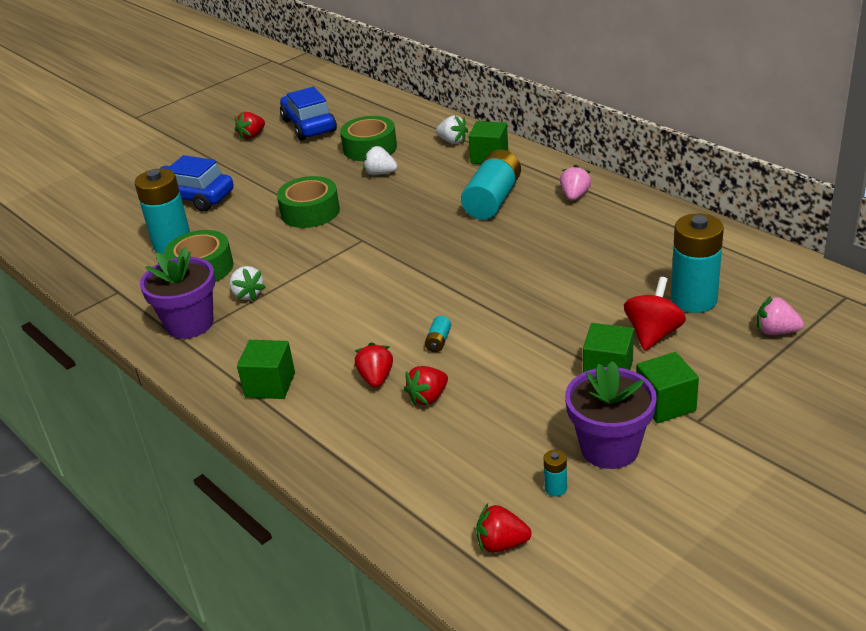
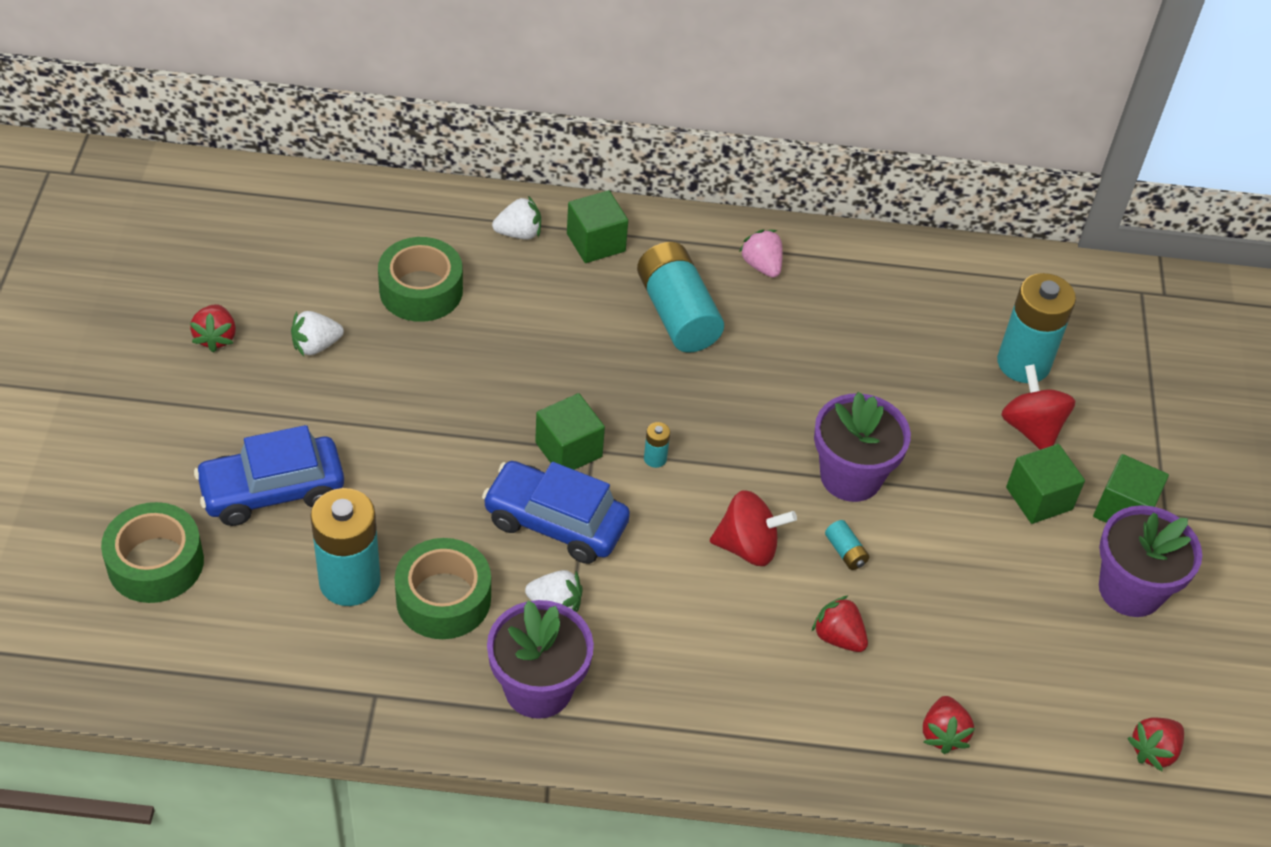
camera: 50 degrees left, 15 degrees up
green cube [237,340,295,399] -> green cube moved to [535,393,605,470]
green tape [277,176,340,228] -> green tape moved to [101,502,204,603]
blue car [280,87,337,141] -> blue car moved to [482,461,630,564]
white strawberry [363,146,398,175] -> white strawberry moved to [291,311,344,356]
red strawberry [404,366,448,406] -> red strawberry moved to [923,696,975,754]
turquoise battery [544,450,567,496] -> turquoise battery moved to [644,422,670,468]
pink strawberry [757,296,804,335] -> none
none -> red spinning top [710,490,797,566]
none -> purple flower pot [814,392,911,502]

